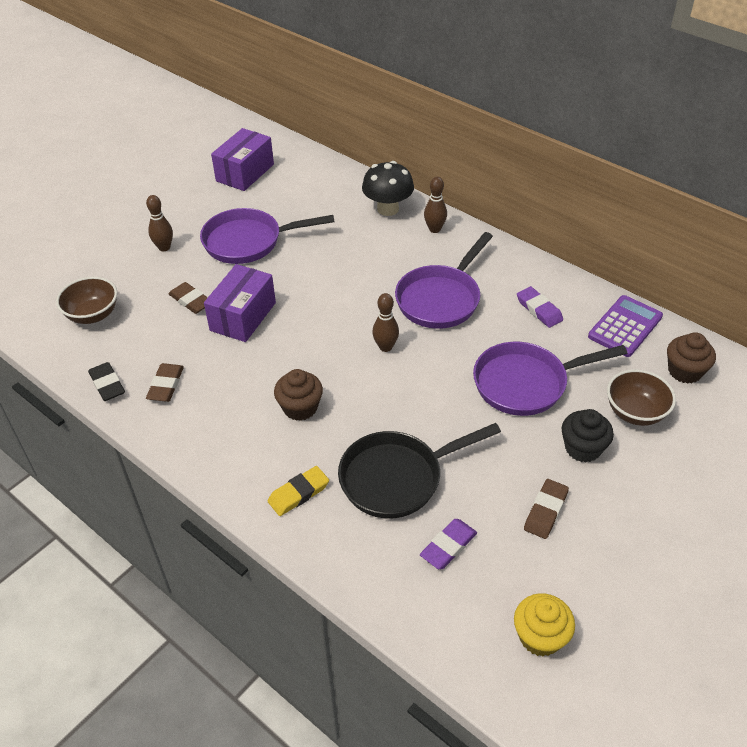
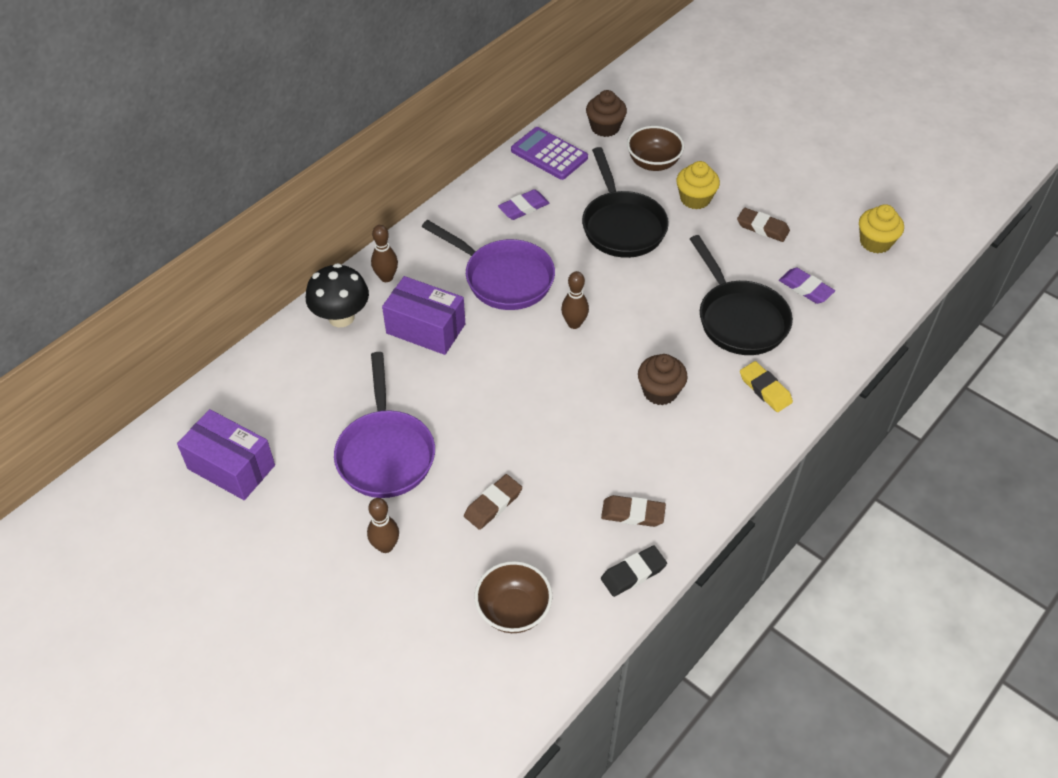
camera: 90 degrees left, 5 degrees up
purple box [204,264,276,342] -> purple box moved to [382,276,465,355]
purple pan [473,342,628,416] -> black pan [582,147,669,258]
black cupcake [562,409,614,462] -> yellow cupcake [676,161,720,209]

